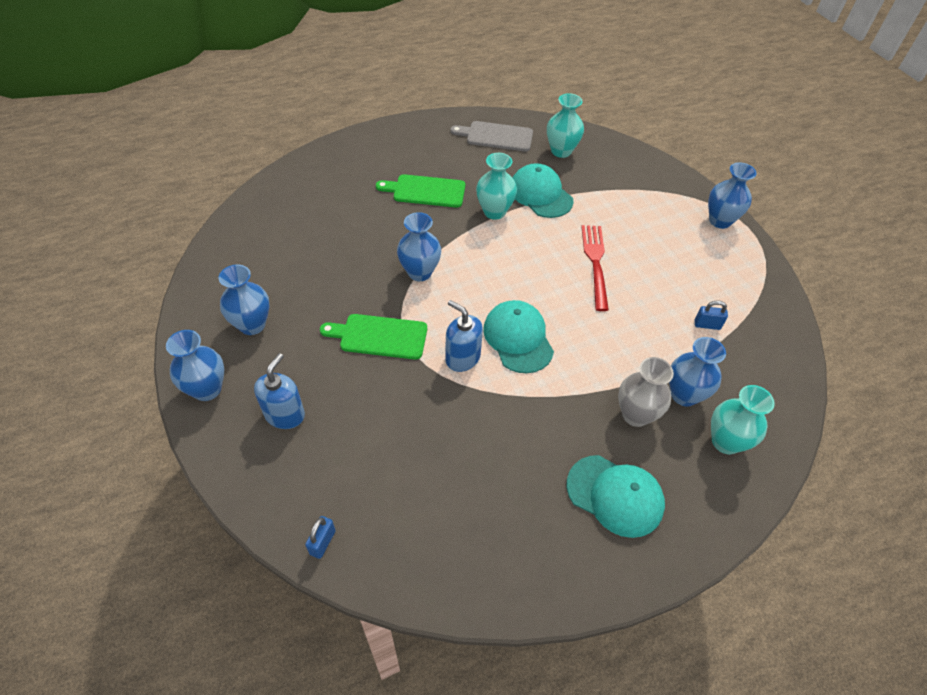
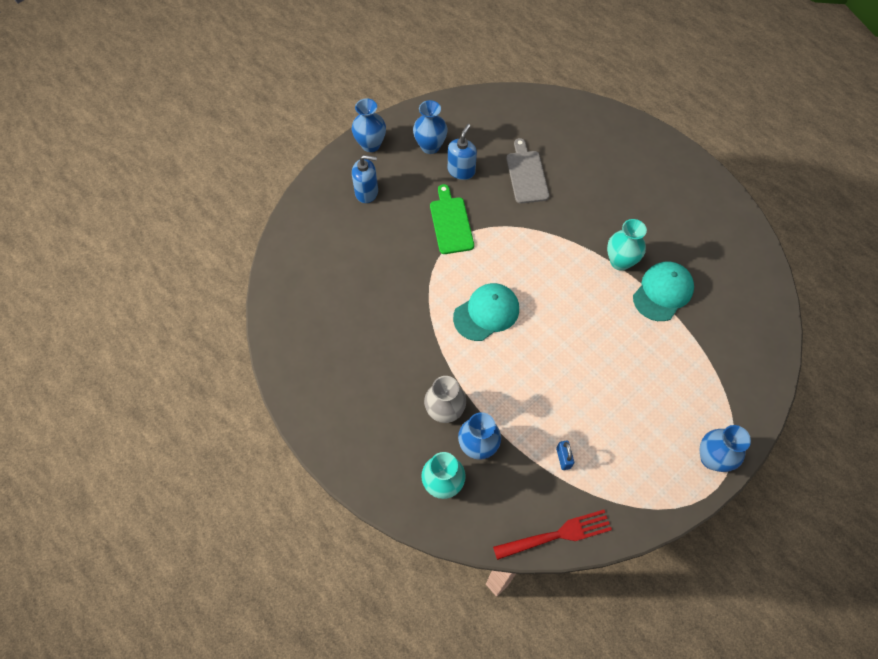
camera: 75 degrees right, 10 degrees up
blue padlock [305,516,336,559] -> none
green cutting board [376,174,465,208] -> none
blue vase [397,212,441,281] -> none
blue soap dispenser [445,300,483,372] -> blue soap dispenser moved to [448,124,477,180]
grey cutting board [451,121,533,152] -> grey cutting board moved to [506,138,549,203]
turquoise vase [547,93,584,158] -> none
turquoise cap [566,455,665,538] -> none
red fork [581,225,609,311] -> red fork moved to [493,510,612,560]

